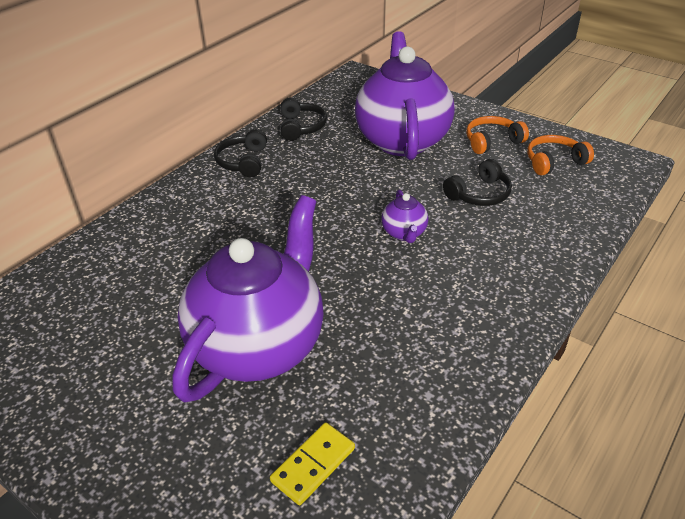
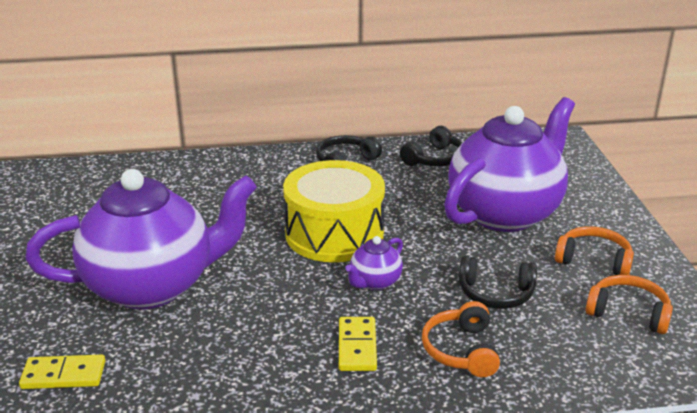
camera: 45 degrees right, 10 degrees down
none -> yellow drum [283,160,385,262]
none -> yellow domino [339,317,377,371]
none -> orange headphones [422,301,500,377]

